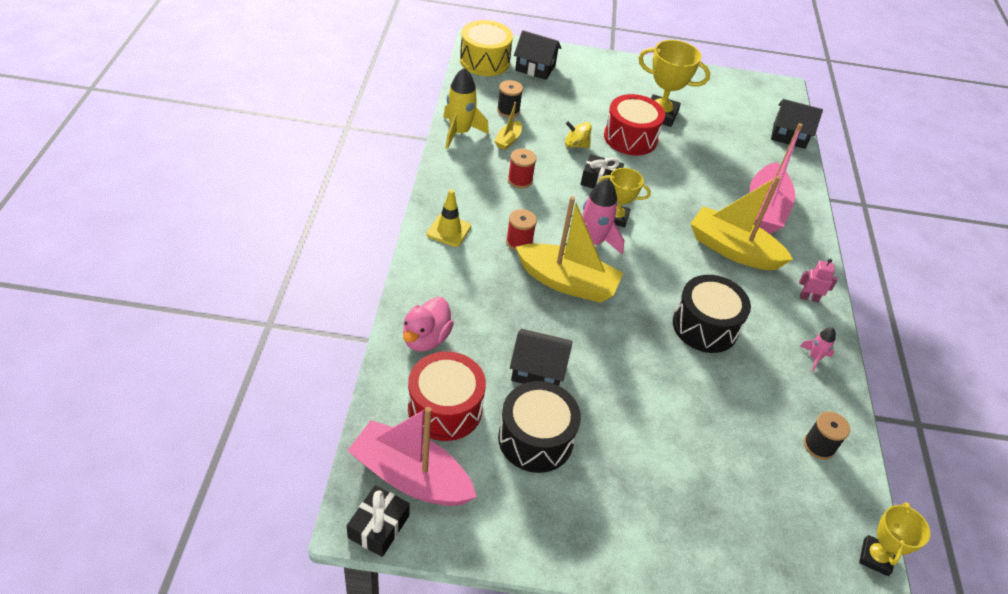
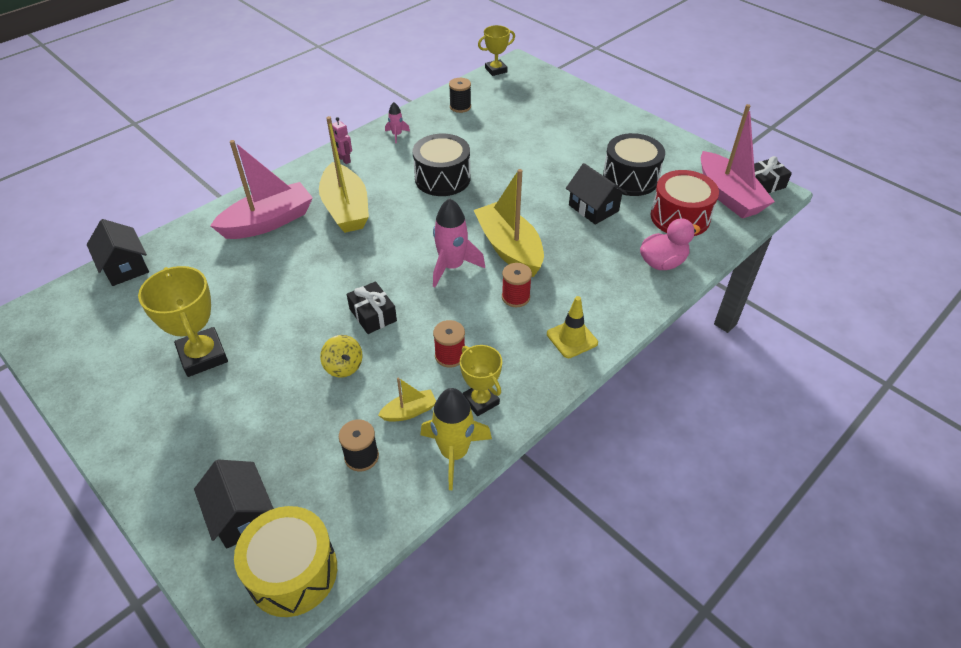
camera: 135 degrees left, 0 degrees up
yellow trophy [599,168,651,228] -> yellow trophy moved to [460,345,502,416]
red drum [604,94,665,156] -> none

